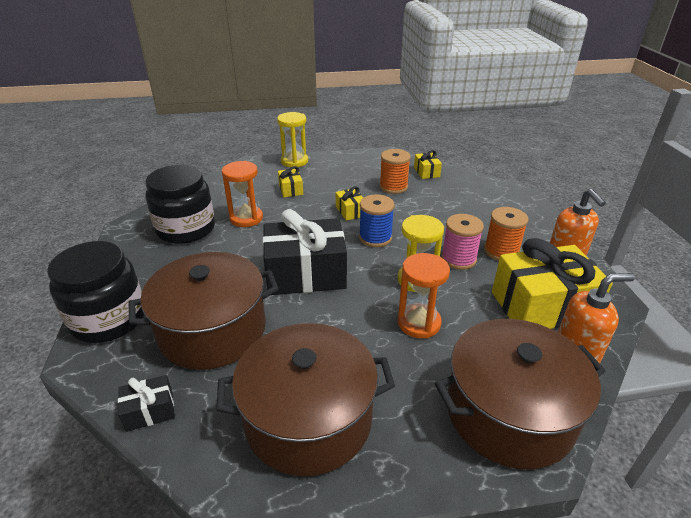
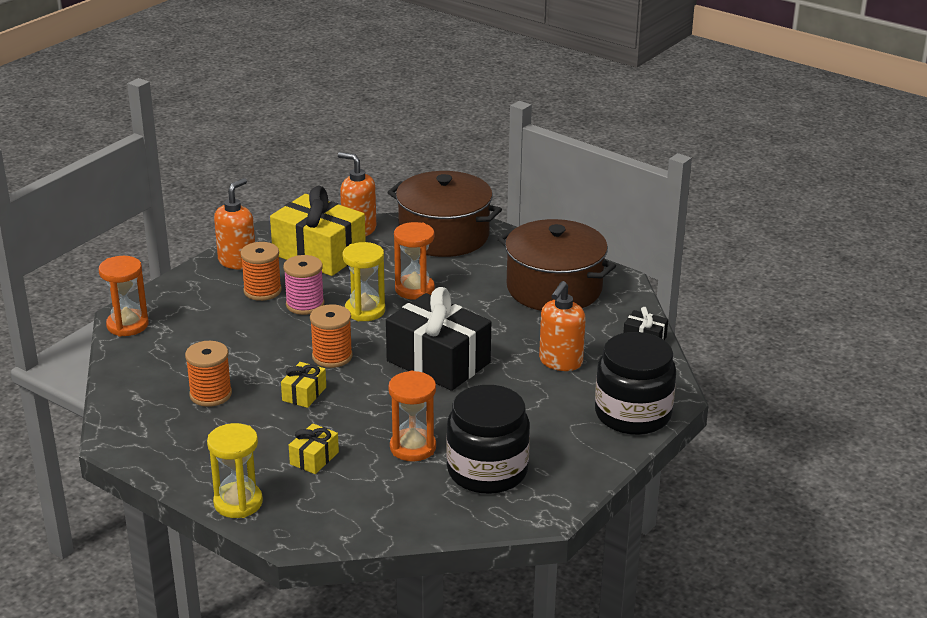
camera: 135 degrees left, 5 degrees down
brown pot [129,252,279,370] -> orange soap dispenser [539,281,586,371]
blue spool [359,194,394,247] -> orange spool [310,304,353,368]
yellow gift [414,150,442,179] -> none
none -> orange hourglass [99,256,149,336]

